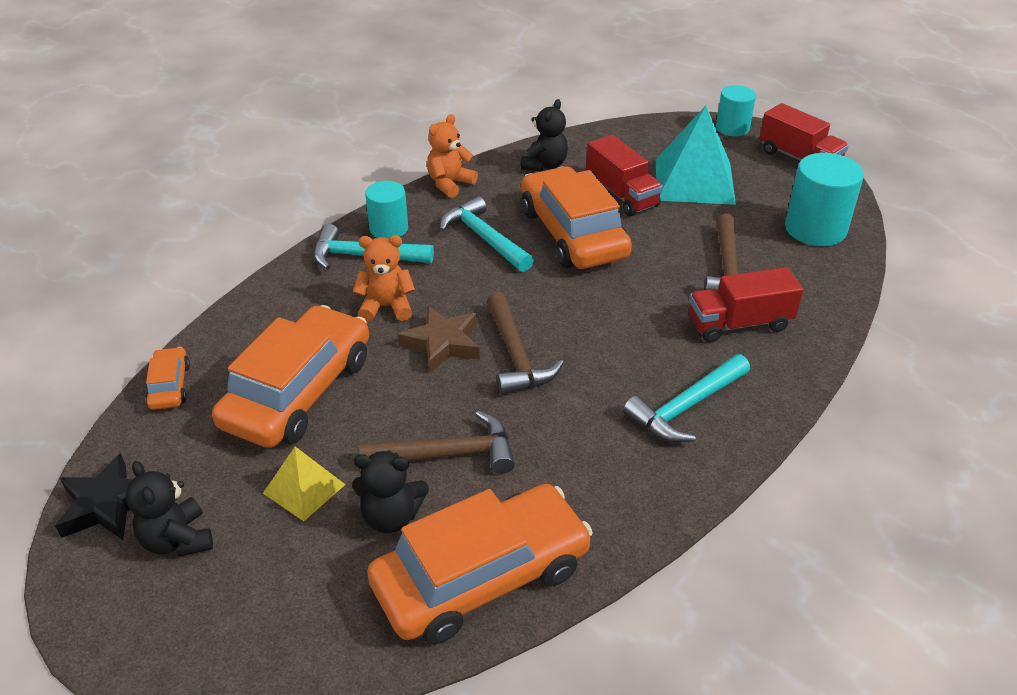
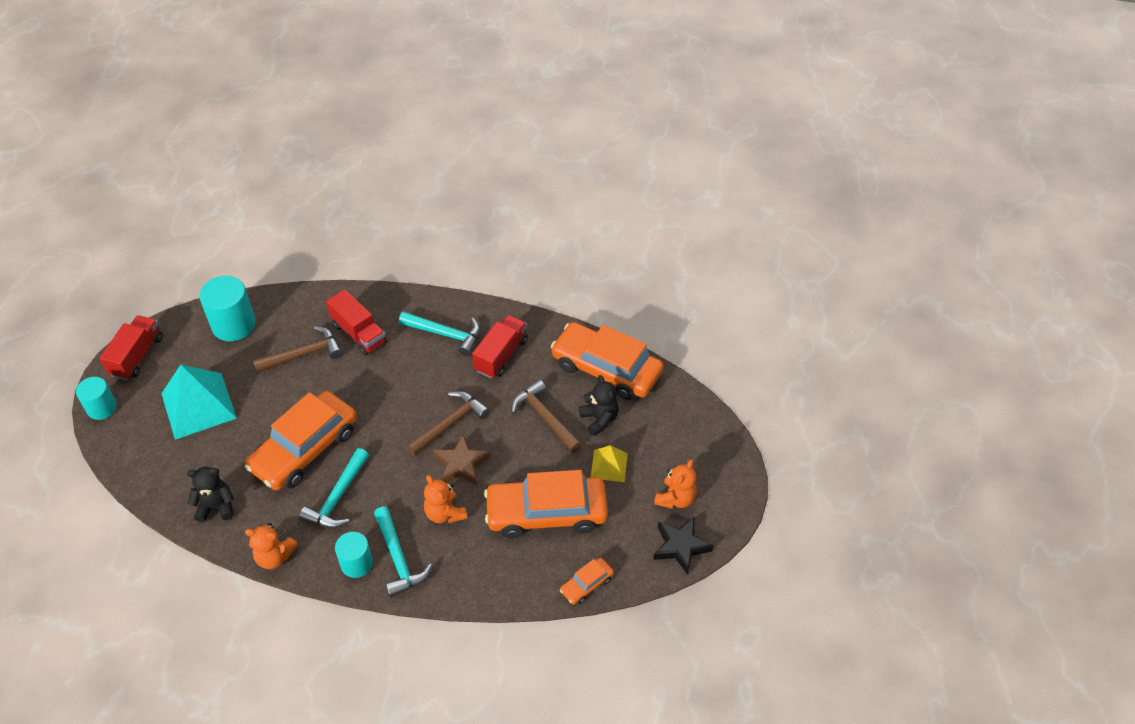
camera: 120 degrees left, 10 degrees up
black teddy bear [126,461,213,557] -> orange teddy bear [654,459,697,509]
red truck [586,135,663,216] -> red truck moved to [472,315,528,379]

